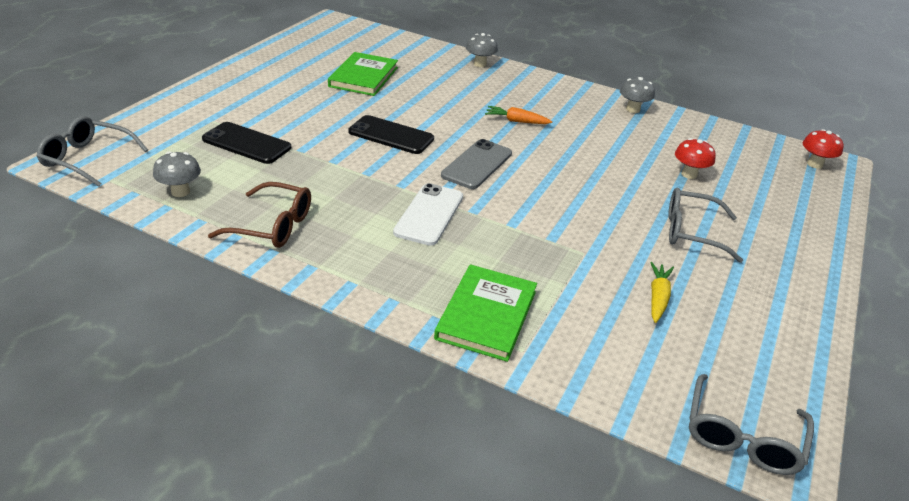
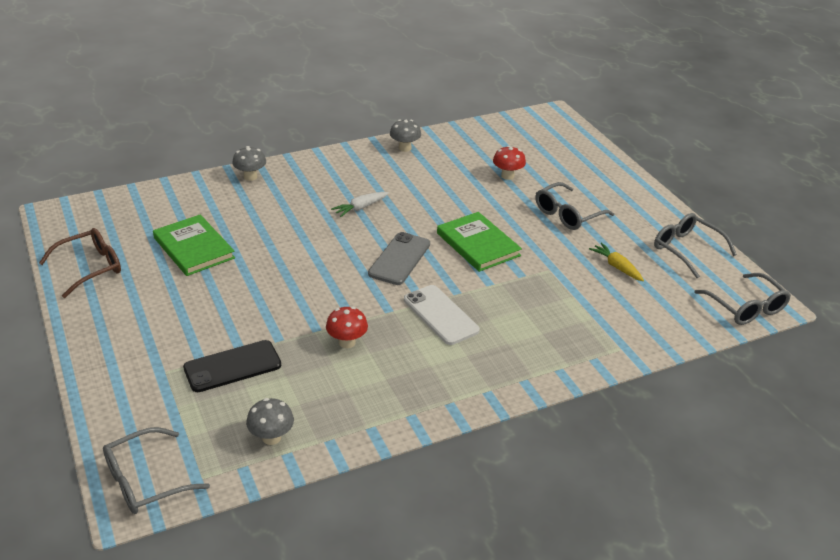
camera: 50 degrees left, 0 degrees up
brown glasses [208,182,311,248] -> brown glasses moved to [39,228,121,298]
black phone [348,115,434,154] -> none
green book [434,265,537,362] -> green book moved to [437,212,522,272]
grey phone [441,139,512,189] -> grey phone turned 45 degrees clockwise [368,232,430,285]
orange carrot [485,106,552,124] -> white carrot [331,192,389,217]
red mushroom [803,129,844,169] -> red mushroom moved to [326,307,368,348]
none -> grey glasses [654,213,737,278]

